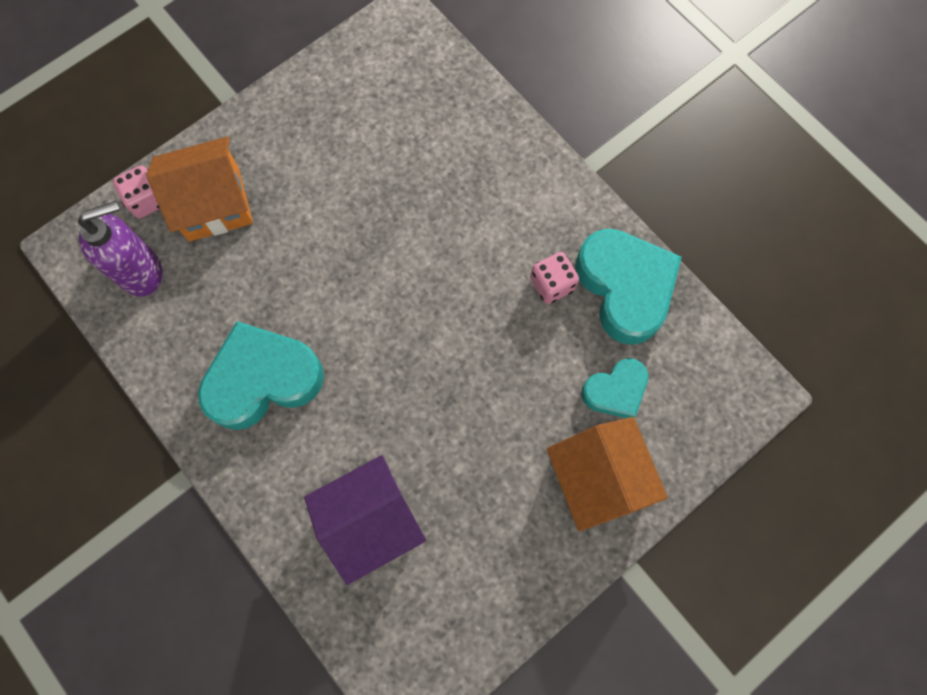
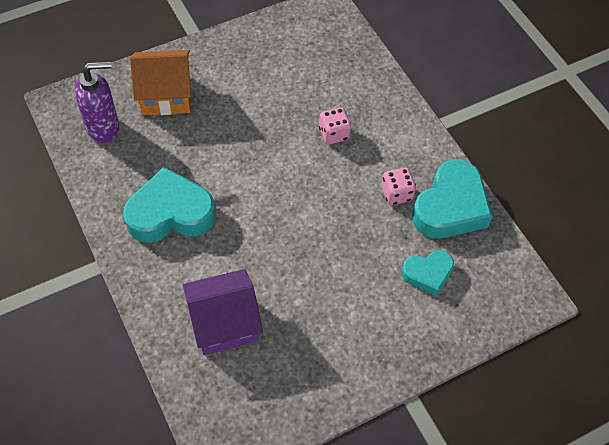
camera: 10 degrees right, 15 degrees down
pink dice [113,166,160,218] -> pink dice moved to [319,107,351,144]
orange house [547,417,668,531] -> none
turquoise heart [575,229,682,345] -> turquoise heart turned 45 degrees clockwise [412,159,493,239]

